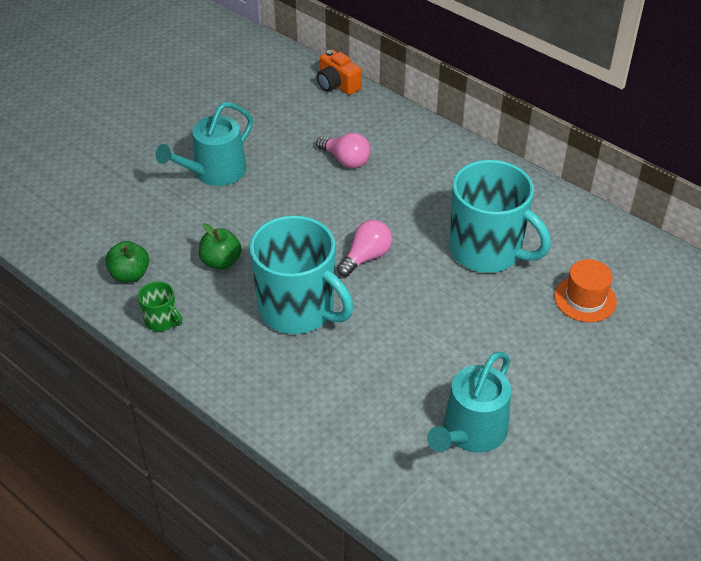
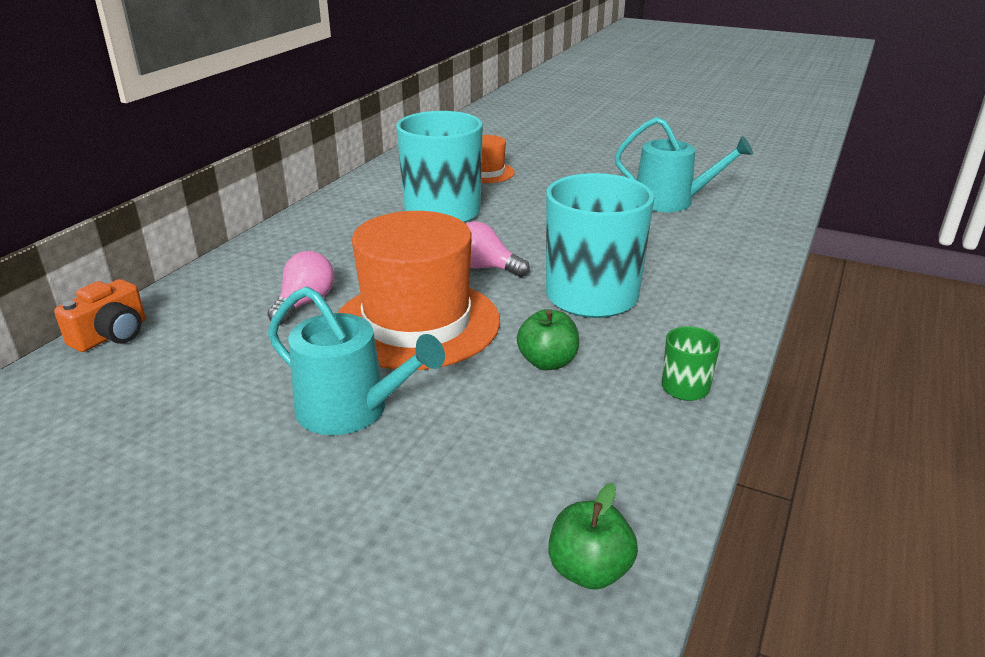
camera: 105 degrees left, 15 degrees down
green apple [105,241,149,283] -> green apple moved to [548,483,638,590]
none -> orange hat [338,211,500,370]

